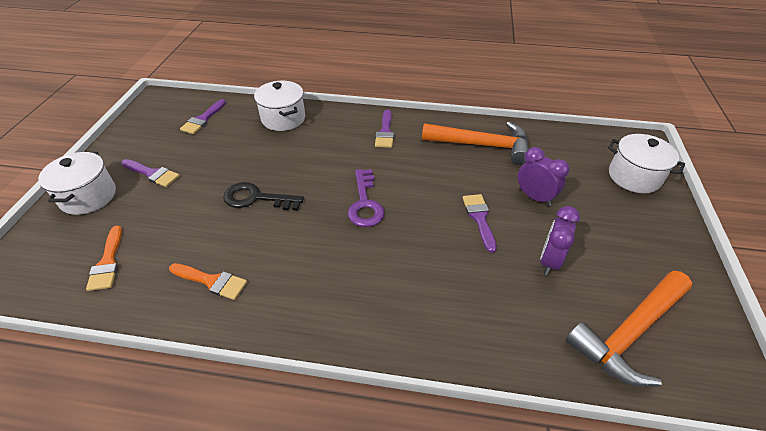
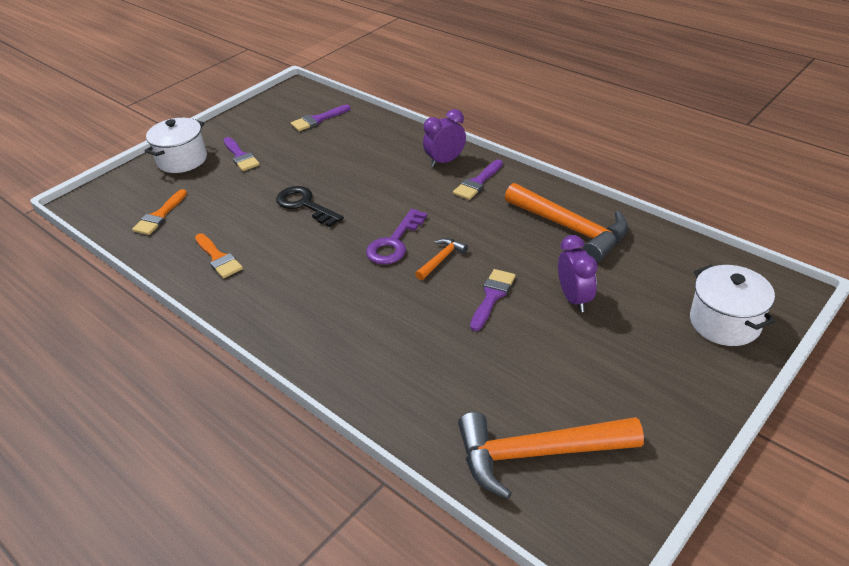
camera: 35 degrees right, 5 degrees down
white pot [254,81,305,131] -> none
purple clock [540,206,580,275] -> purple clock moved to [423,109,466,167]
none -> orange hammer [415,238,468,280]

